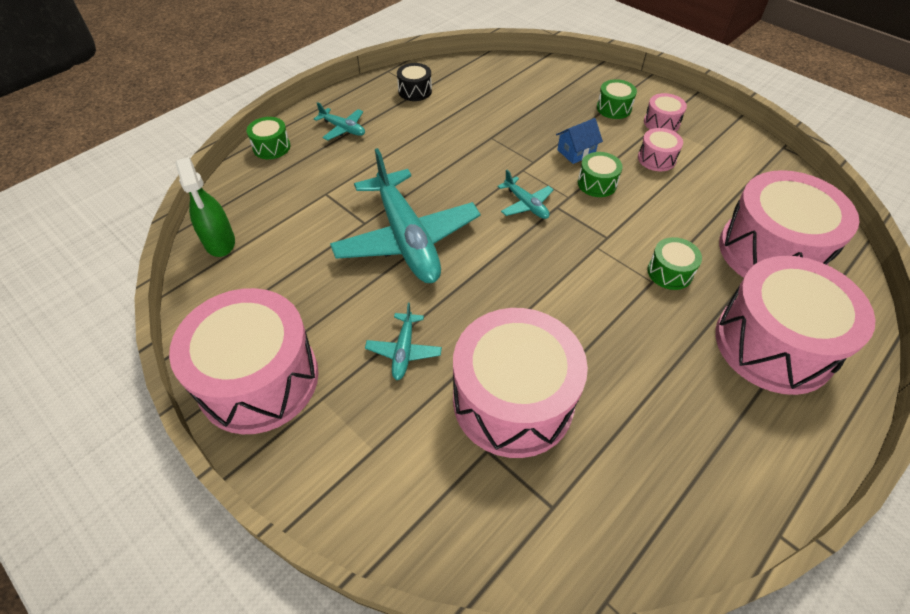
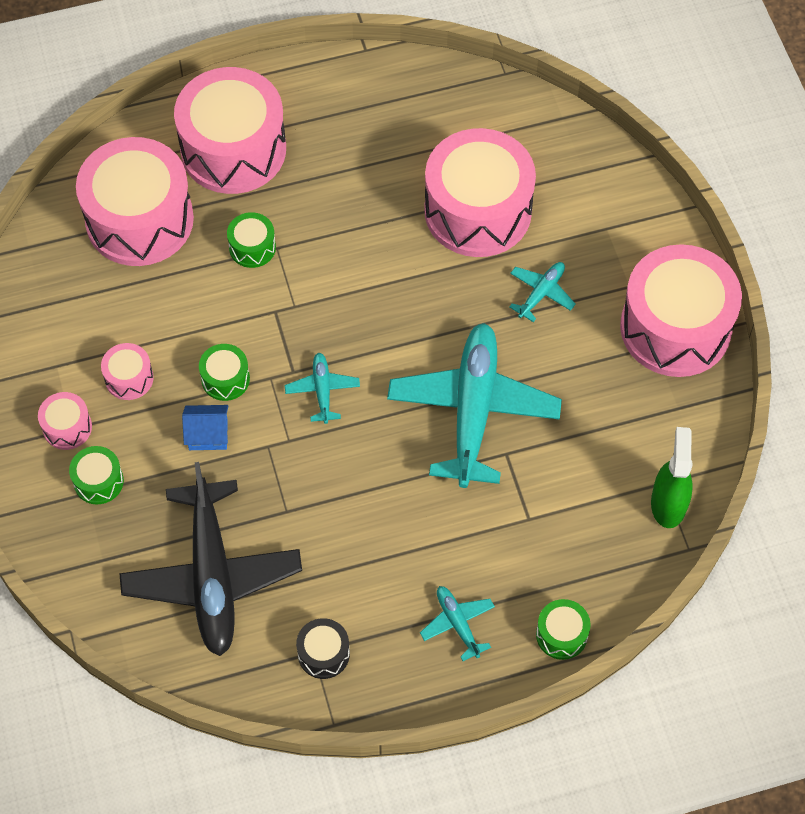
camera: 150 degrees left, 10 degrees up
none -> black plane [119,462,302,656]

